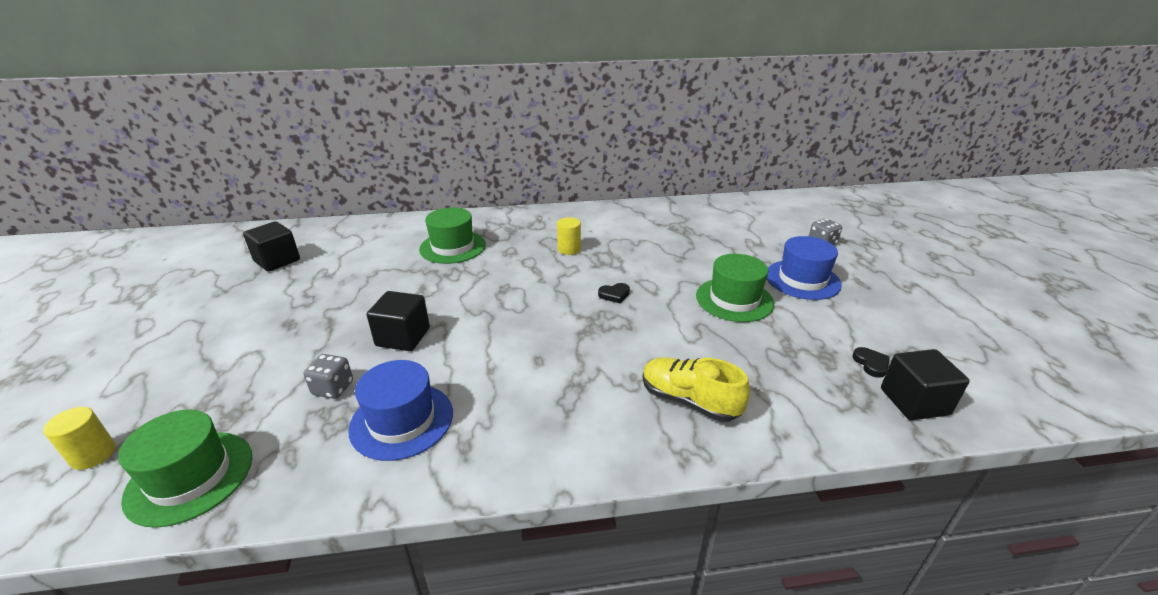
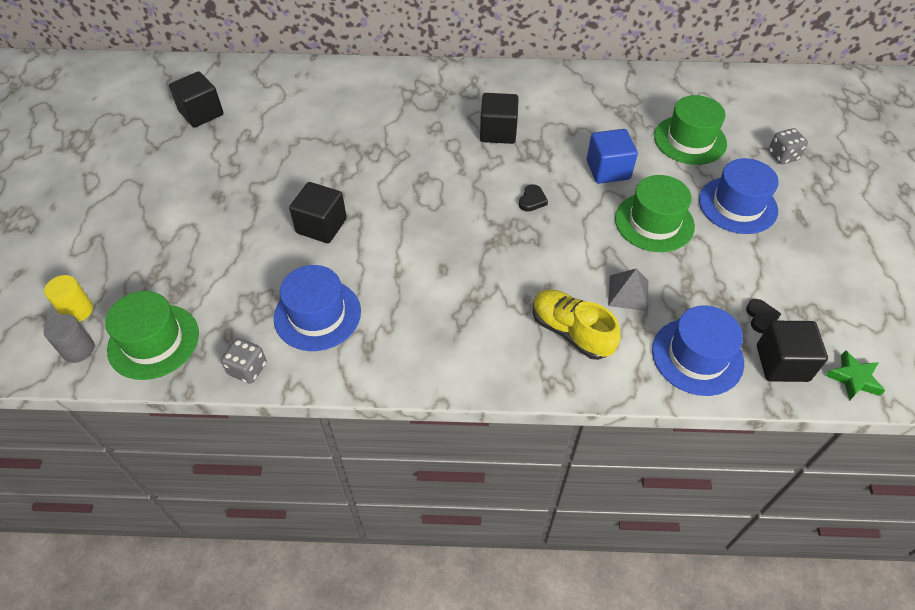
camera: 10 degrees right, 20 degrees up
grey dice [304,354,353,399] -> grey dice moved to [221,338,267,384]
green hat [419,208,486,264] -> green hat moved to [654,95,727,165]
yellow cylinder [557,217,581,255] -> black cube [480,93,519,144]
black heart [598,283,630,303] -> black heart turned 60 degrees counterclockwise [519,184,548,212]
none -> grey cylinder [44,314,94,363]
none -> blue cube [587,129,638,184]
none -> grey pyramid [608,268,648,311]
none -> blue hat [652,306,744,396]
none -> green star [825,350,886,401]

